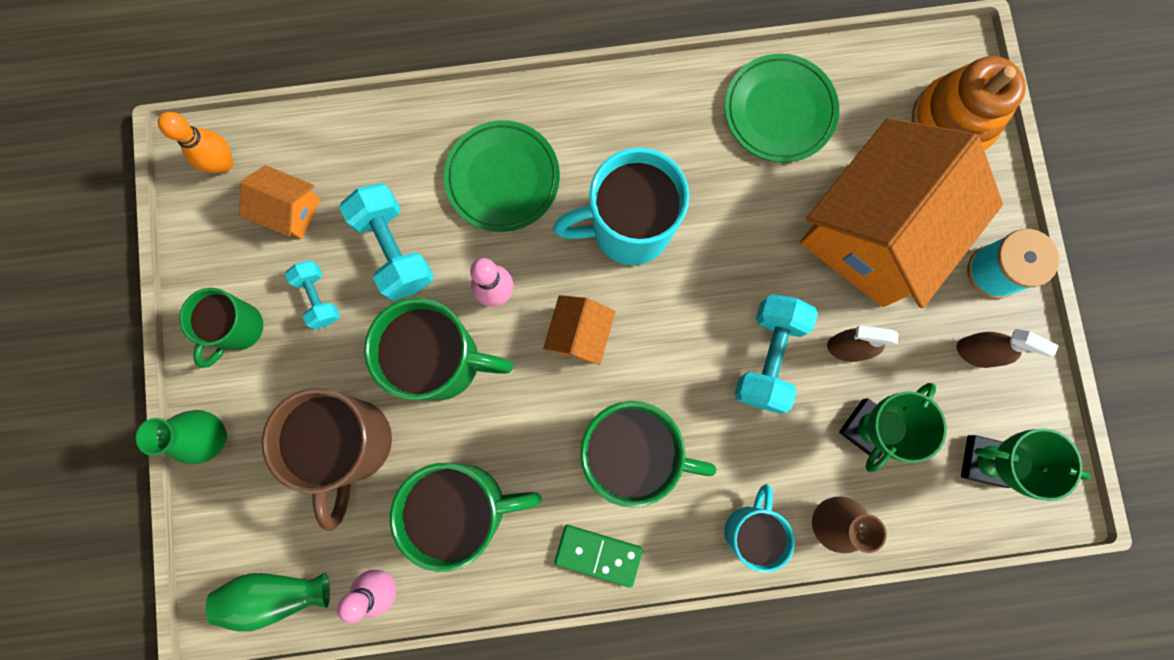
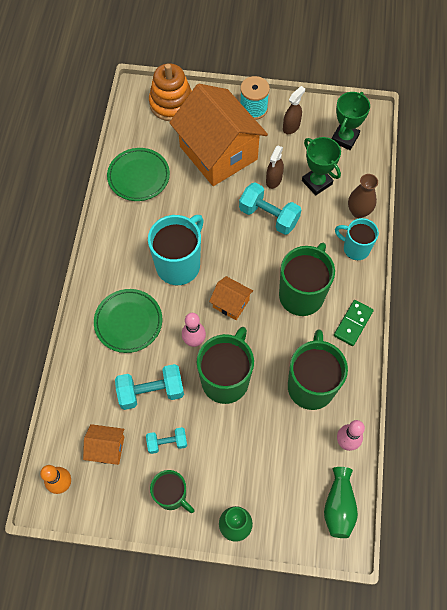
camera: 75 degrees left, 15 degrees down
orange house [240,165,320,239] -> orange house turned 60 degrees clockwise [83,424,124,465]
brown mug [262,388,392,531] -> none
turquoise mug [553,147,690,265] -> turquoise mug turned 150 degrees counterclockwise [148,215,204,285]

